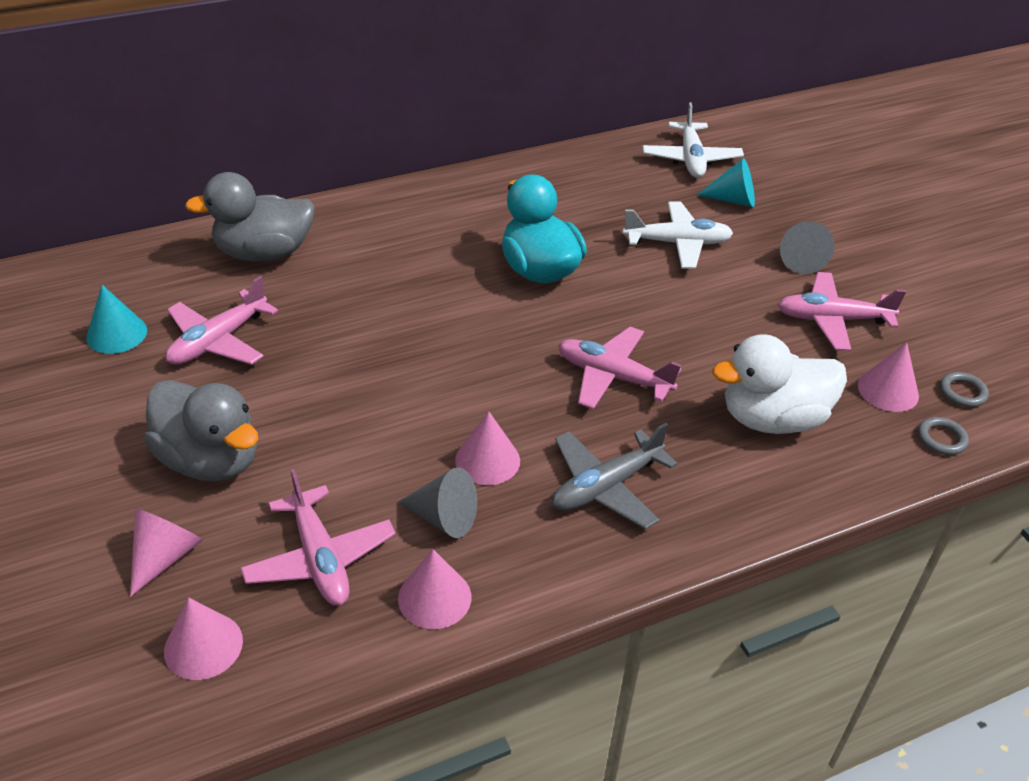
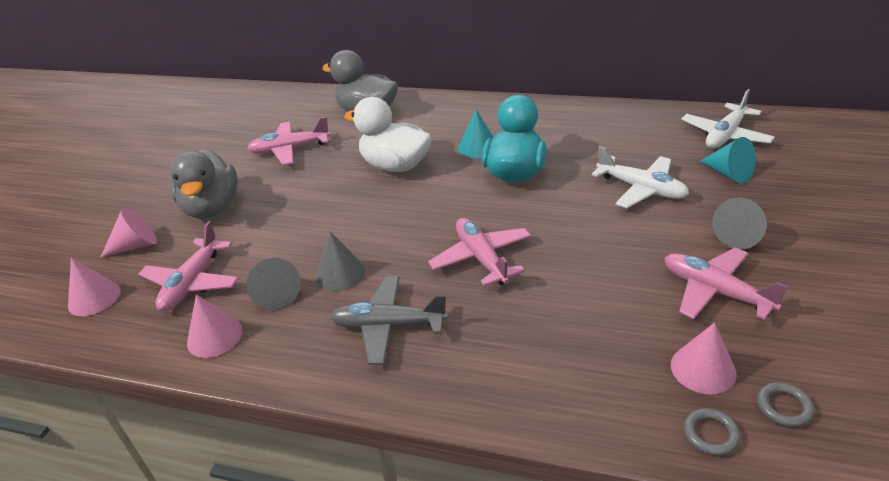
camera: 45 degrees right, 5 degrees down
turquoise cone [86,285,147,354] -> turquoise cone moved to [458,109,493,158]
pink cone [455,411,520,485] -> grey cone [315,232,365,291]
white duck [712,334,847,434] -> white duck moved to [344,97,432,172]

